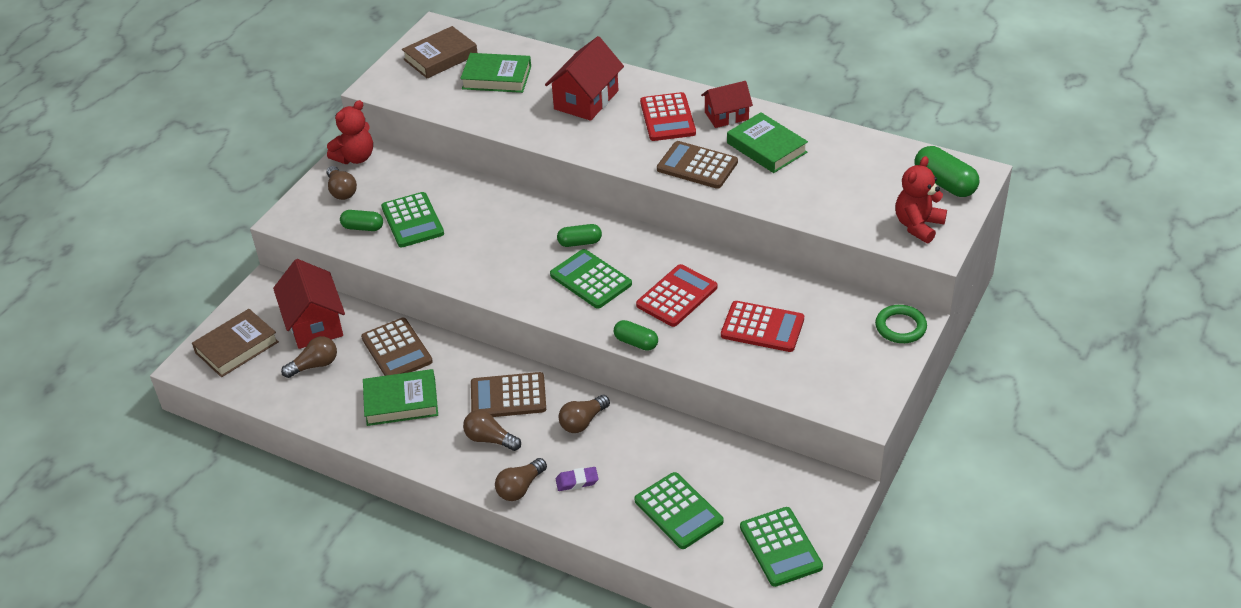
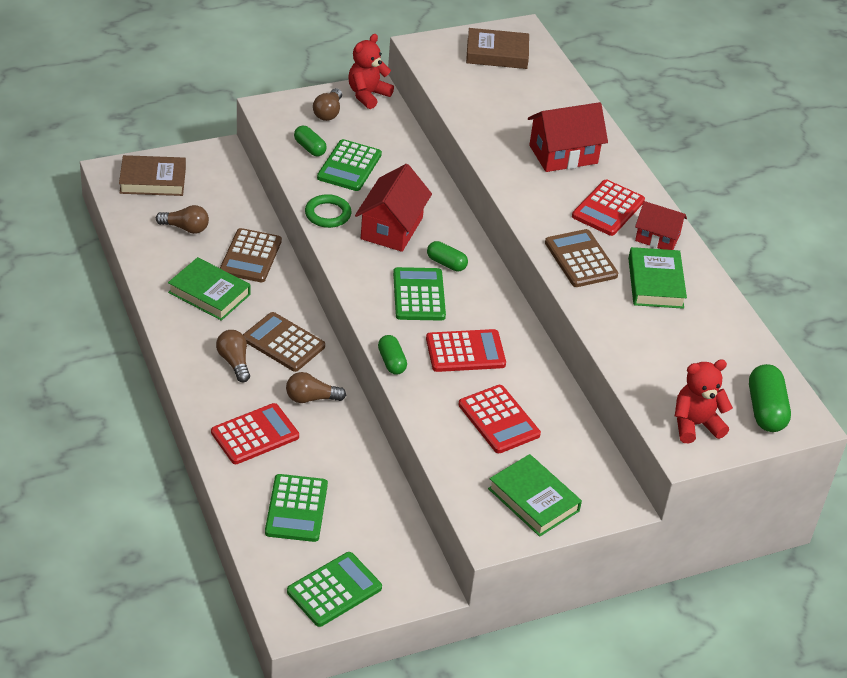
camera: 35 degrees right, 0 degrees up
red house [273,259,345,349] -> red house moved to [355,164,432,252]
red teddy bear [327,100,373,164] -> red teddy bear turned 135 degrees clockwise [348,34,394,109]
green book [460,53,531,93] -> green book moved to [488,454,582,537]
brown light bulb [495,458,547,501] -> none
purple eraser [556,467,599,491] -> red calculator [211,403,299,464]
green calculator [740,507,823,587] -> green calculator turned 150 degrees counterclockwise [287,552,382,627]
green ring [875,305,927,343] -> green ring moved to [305,194,351,228]

